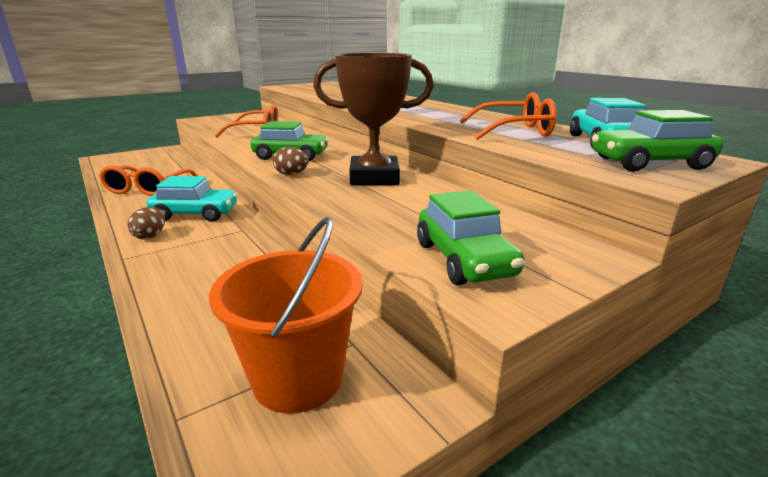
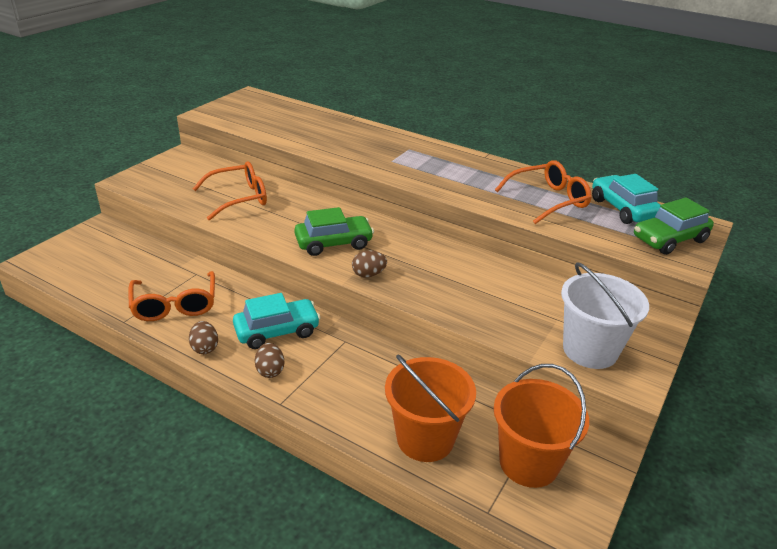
camera: 25 degrees left, 10 degrees up
brown trophy [313,53,434,185] -> none
green car [417,190,524,285] -> white bucket [561,262,649,369]
none -> brown egg [189,321,218,354]
none -> orange bucket [385,354,476,462]

